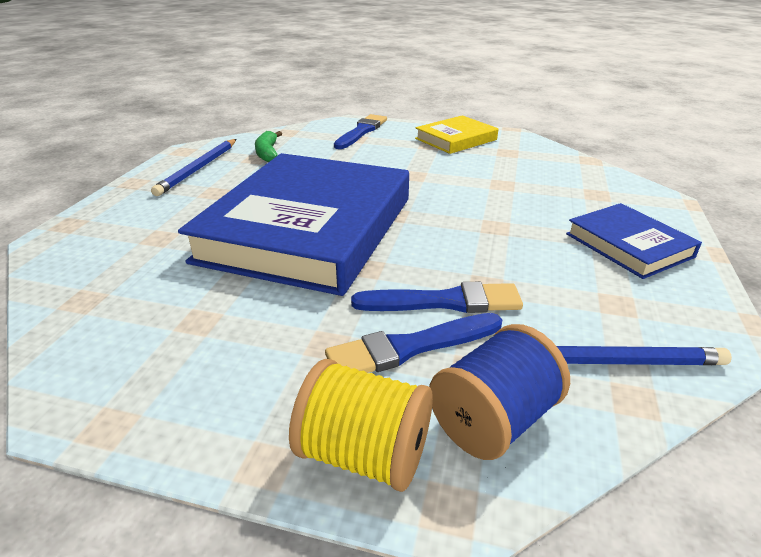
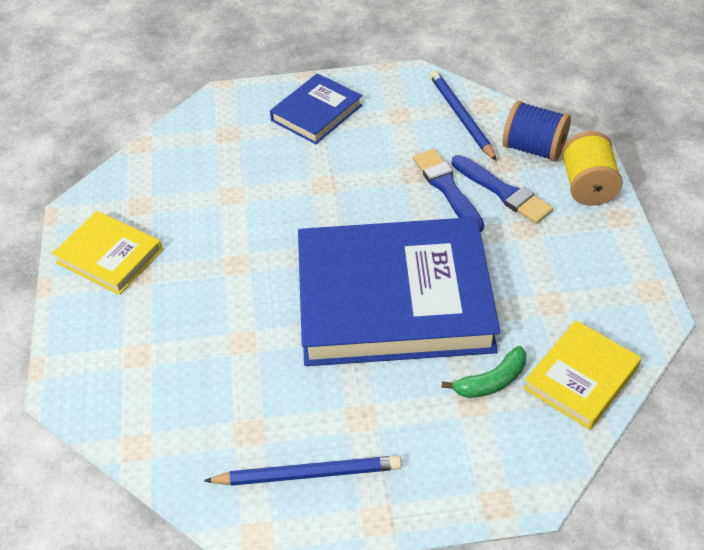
camera: 110 degrees left, 15 degrees up
green banana [255,131,282,162] -> green banana moved to [442,346,526,398]
blue brush [334,114,387,149] -> none
none -> yellow book [524,320,641,430]

